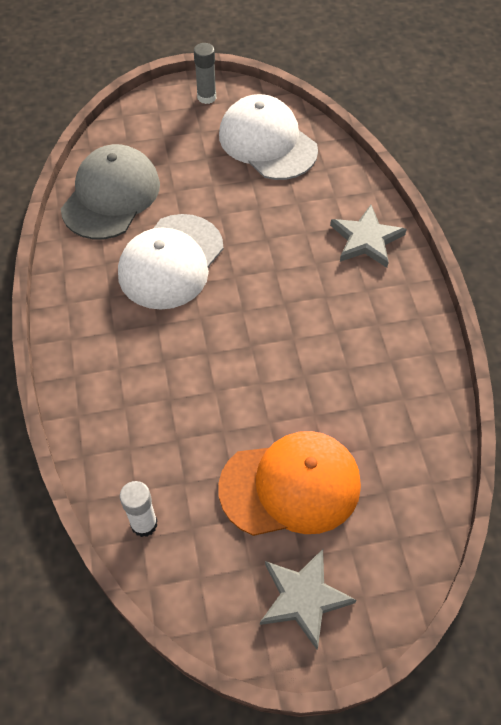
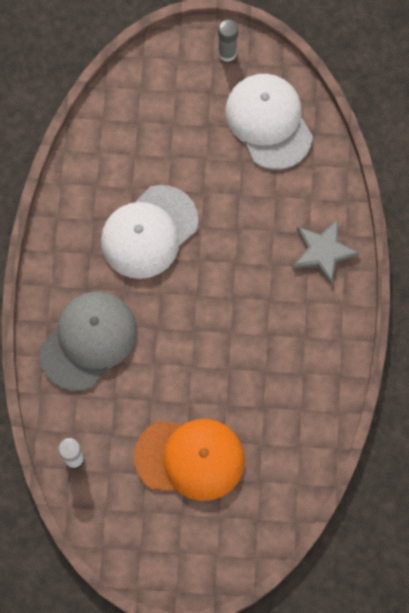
camera: 15 degrees right, 15 degrees up
grey cap [61,144,160,239] -> grey cap moved to [39,291,137,391]
grey star [260,549,357,649] -> none

